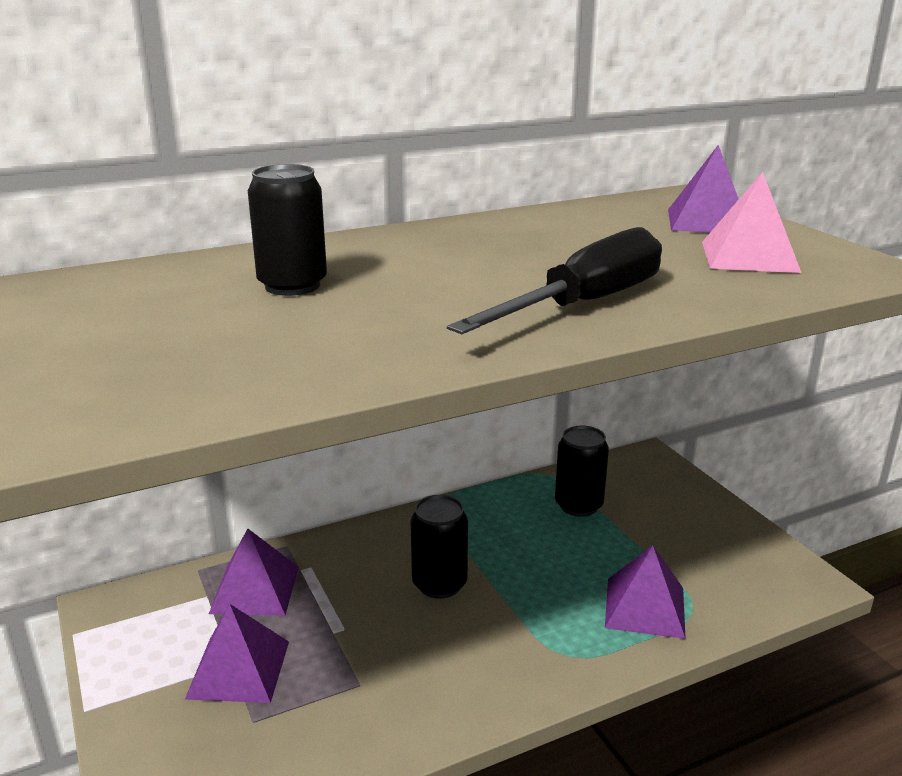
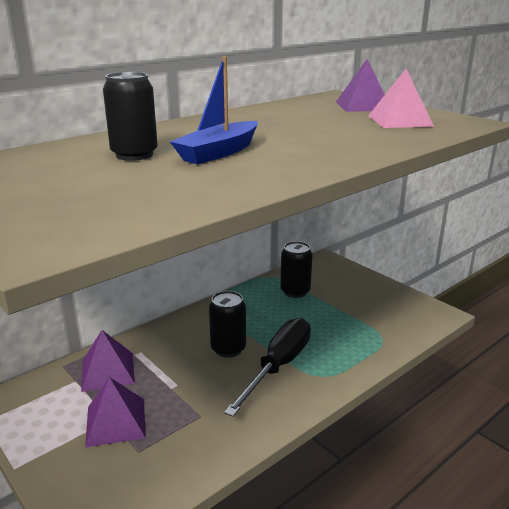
camera: 15 degrees left, 0 degrees up
black screwdriver [447,227,662,334] -> black screwdriver moved to [224,318,311,417]
purple pyramid [605,545,686,639] -> none
none -> blue boat [170,56,258,164]

